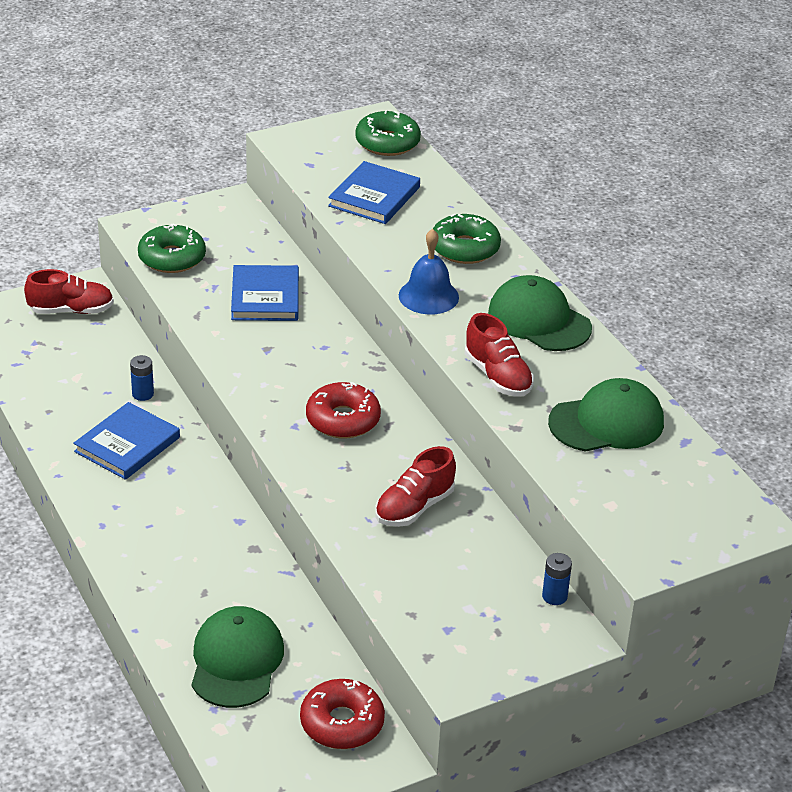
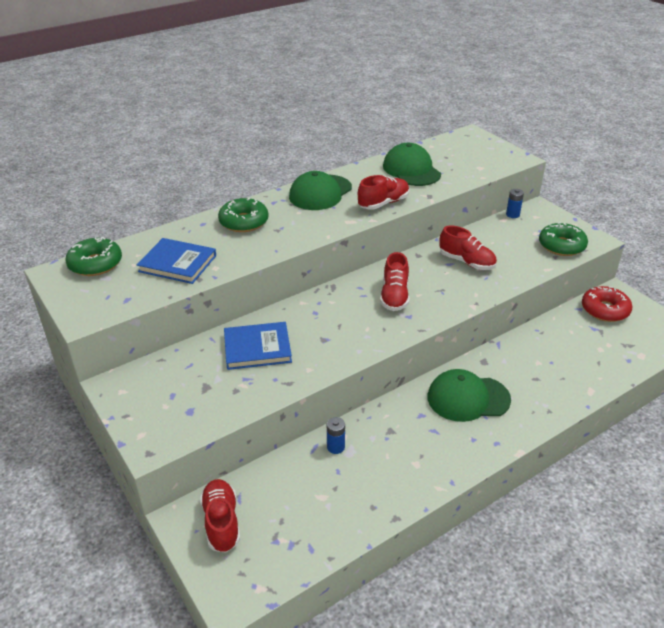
camera: 95 degrees left, 0 degrees up
blue book [73,402,180,480] -> none
green donut [138,224,206,273] -> green donut moved to [539,222,588,256]
green cap [192,606,284,708] -> green cap moved to [428,369,511,422]
red donut [306,382,381,438] -> red shoe [380,252,409,311]
blue bell [399,229,459,314] -> none

